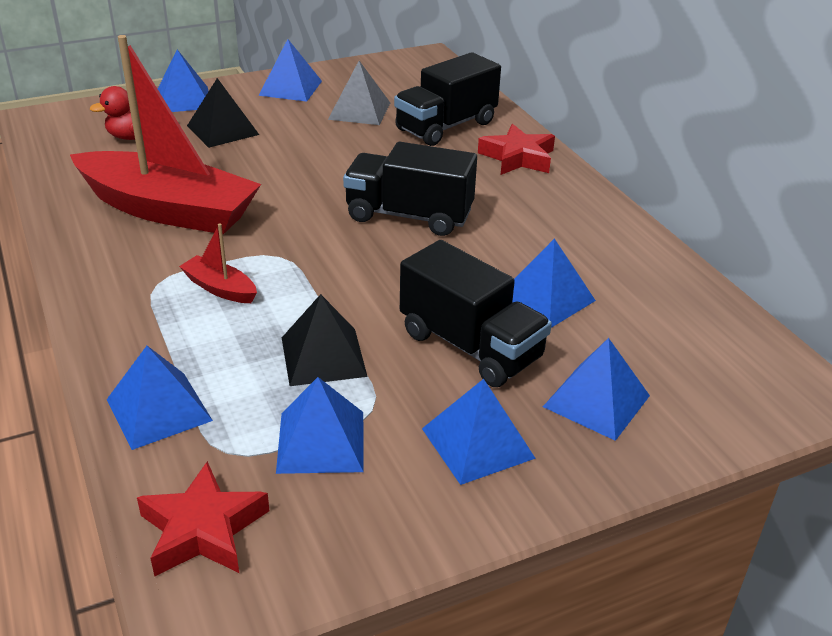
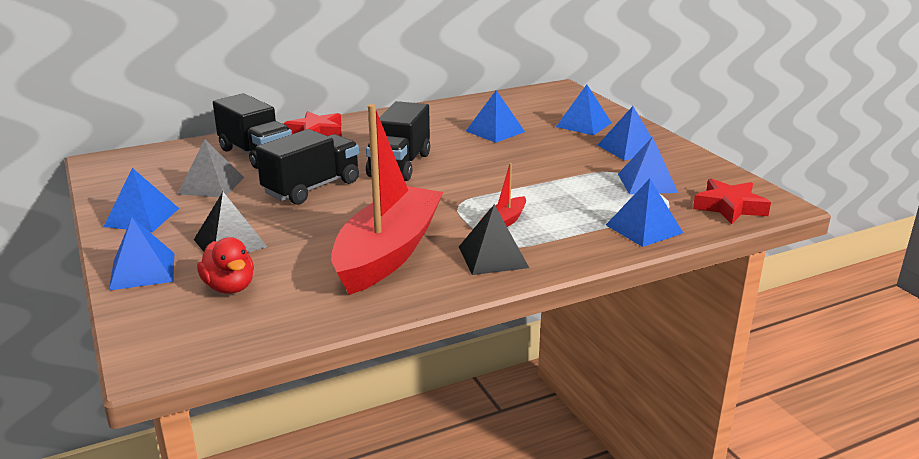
camera: 90 degrees left, 10 degrees down
black pyramid [282,294,368,386] -> black pyramid moved to [459,204,529,275]
black truck [400,240,552,387] -> black truck moved to [256,129,359,205]

